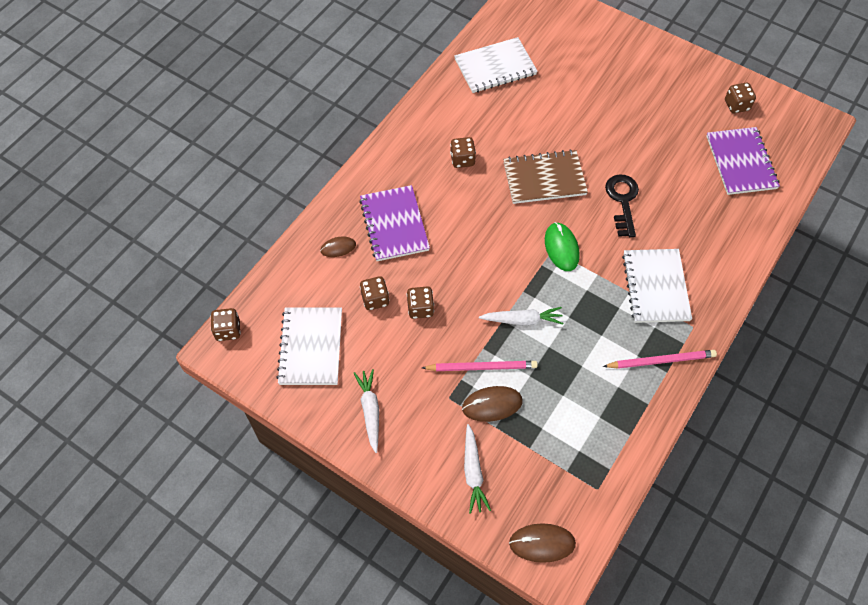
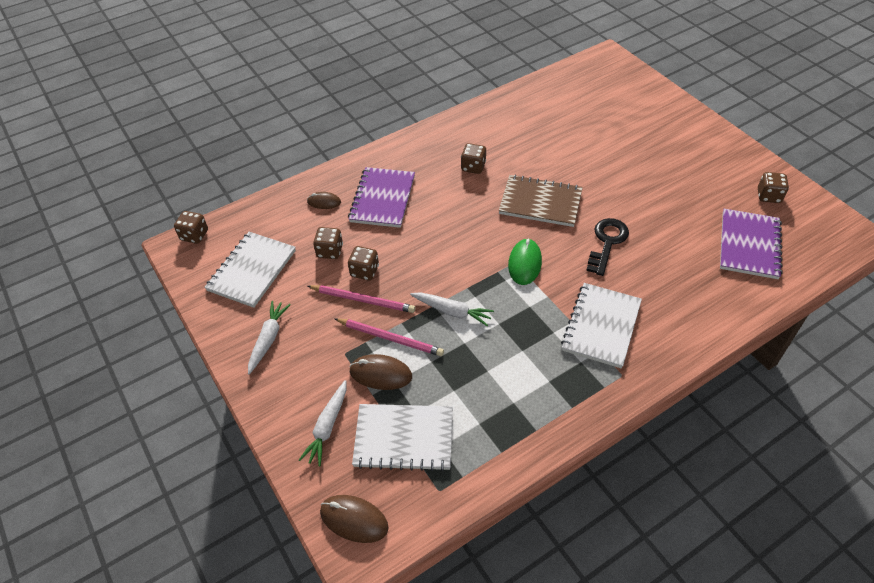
camera: 25 degrees right, 10 degrees down
white notebook [454,37,538,93] -> white notebook moved to [352,404,453,471]
pink pencil [603,350,717,369] -> pink pencil moved to [308,285,415,313]

